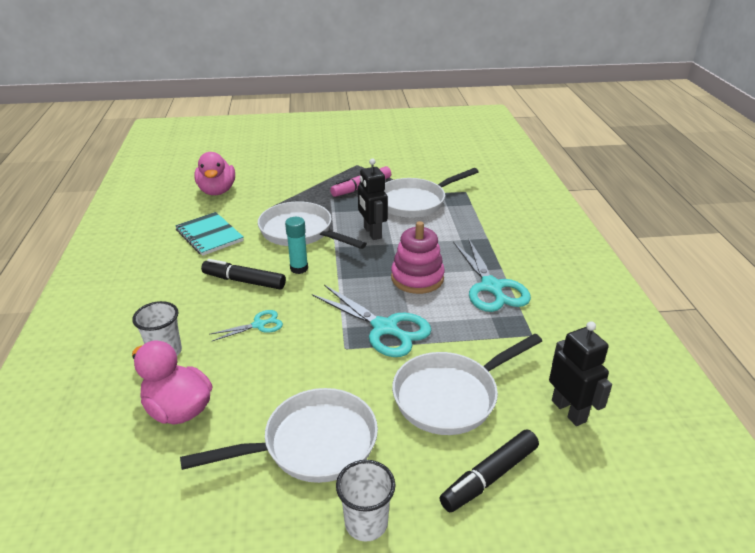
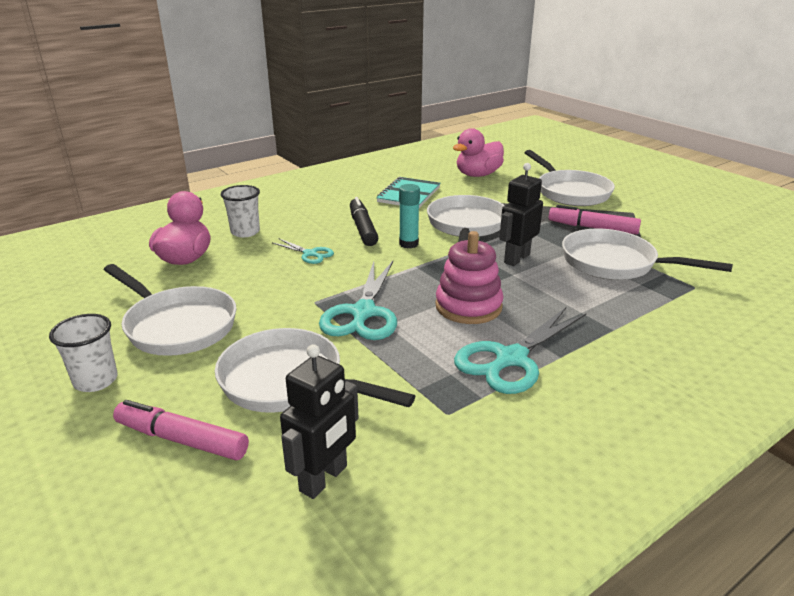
camera: 60 degrees right, 5 degrees down
black marker [440,429,539,512] -> pink marker [113,400,249,460]
none -> white pan [525,150,615,206]

